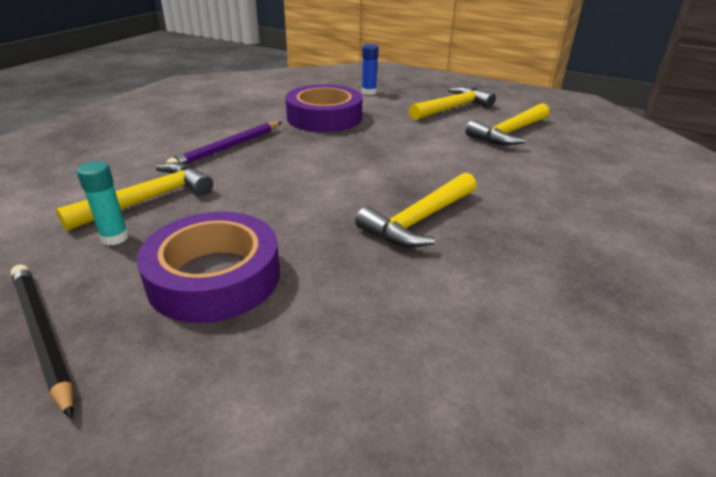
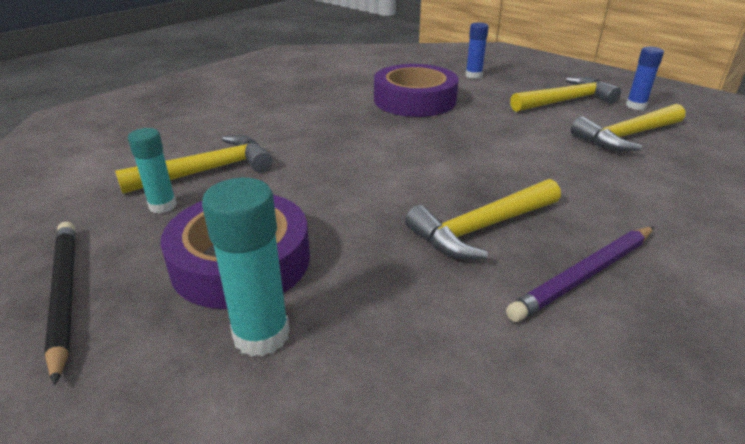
camera: 15 degrees right, 0 degrees up
purple pencil [166,122,282,164] -> purple pencil moved to [506,227,654,322]
none -> turquoise glue stick [202,178,290,357]
none -> blue glue stick [626,47,664,110]

